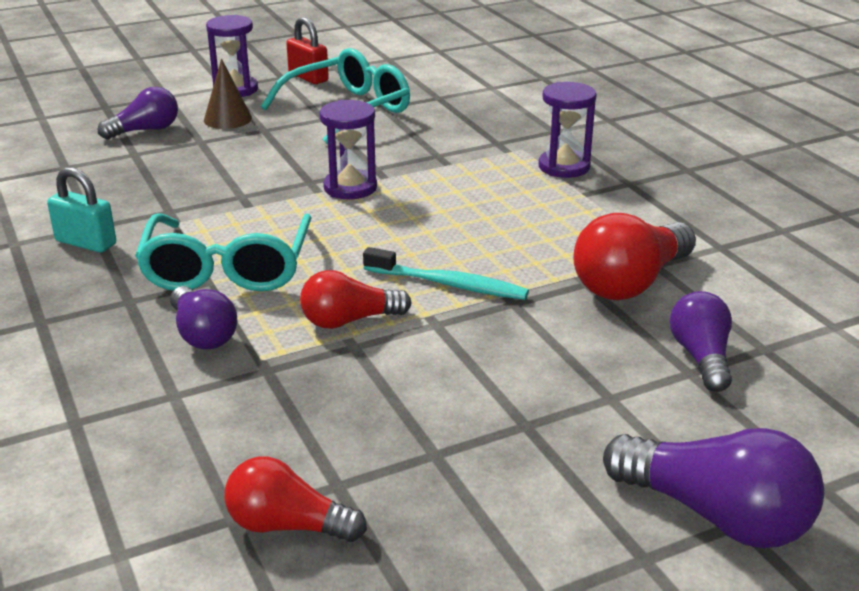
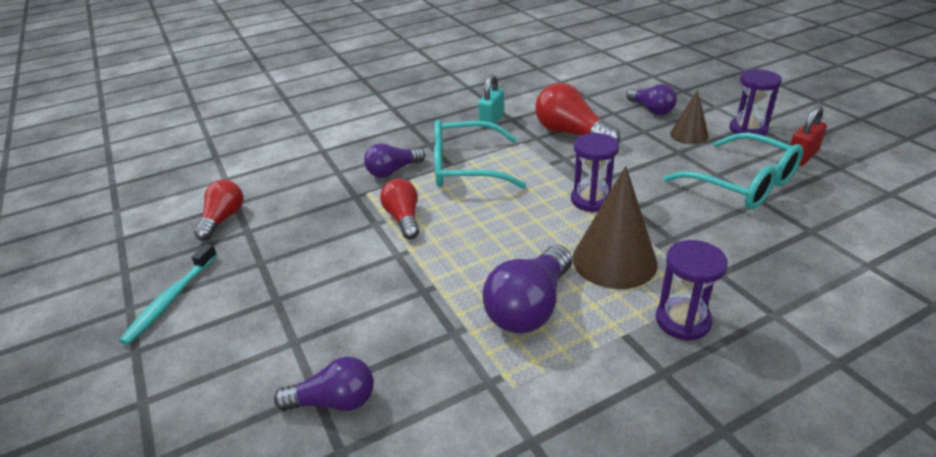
camera: 90 degrees right, 5 degrees up
turquoise toothbrush [363,247,529,300] -> turquoise toothbrush moved to [119,244,217,345]
red light bulb [573,213,696,300] -> red light bulb moved to [535,83,620,143]
purple light bulb [603,428,824,548] -> purple light bulb moved to [482,245,572,333]
none -> brown cone [572,166,658,289]

